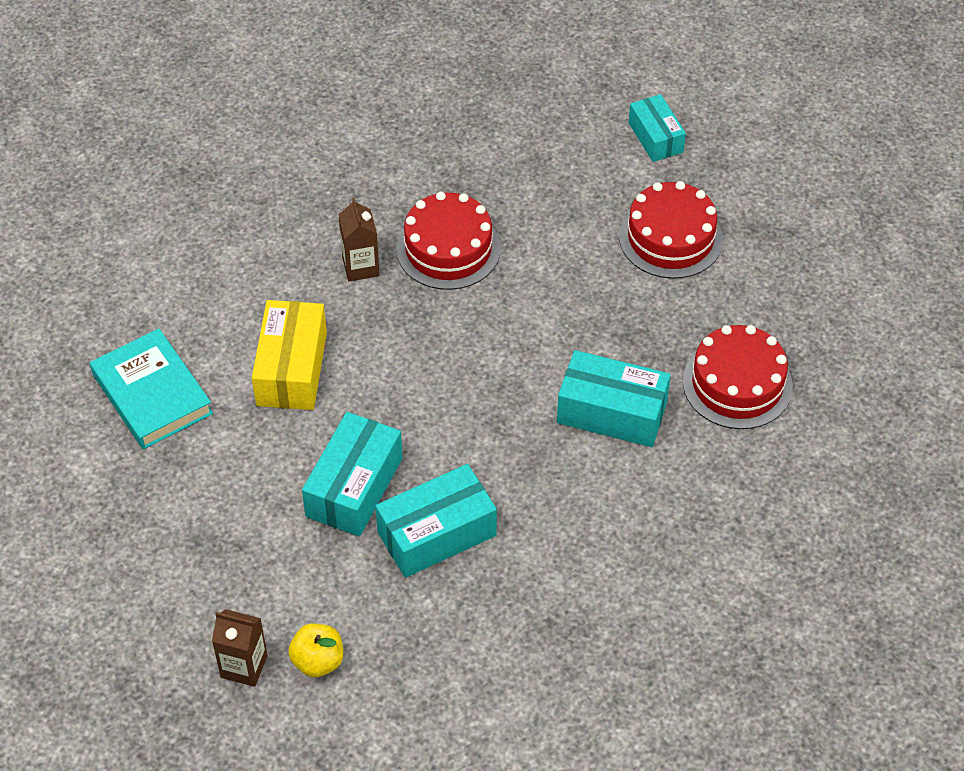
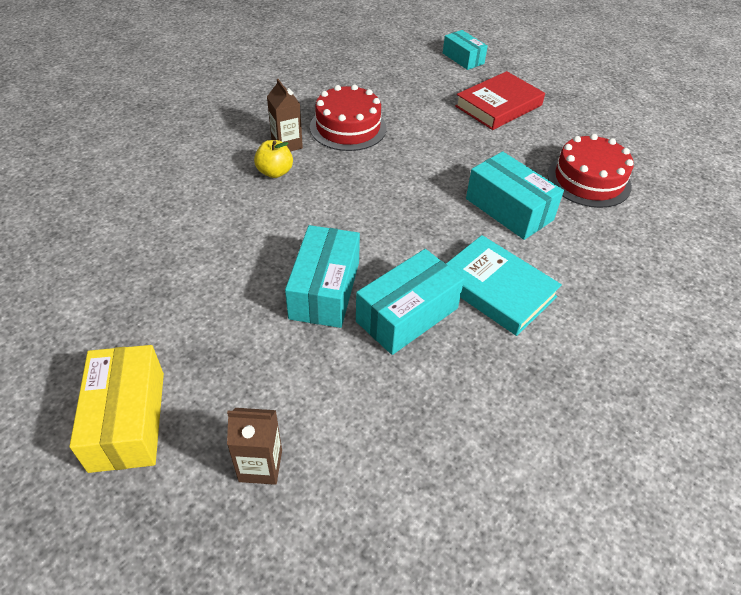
camera: 15 degrees left, 5 degrees down
turquoise book [90,328,213,449] -> turquoise book moved to [446,235,562,336]
yellow box [252,300,327,410] -> yellow box moved to [69,345,164,473]
yellow apple [288,624,343,677] -> yellow apple moved to [254,140,293,178]
turquoise box [557,350,671,447] -> turquoise box turned 45 degrees clockwise [466,151,564,240]
red cake [619,181,723,279] -> red book [455,71,545,130]

